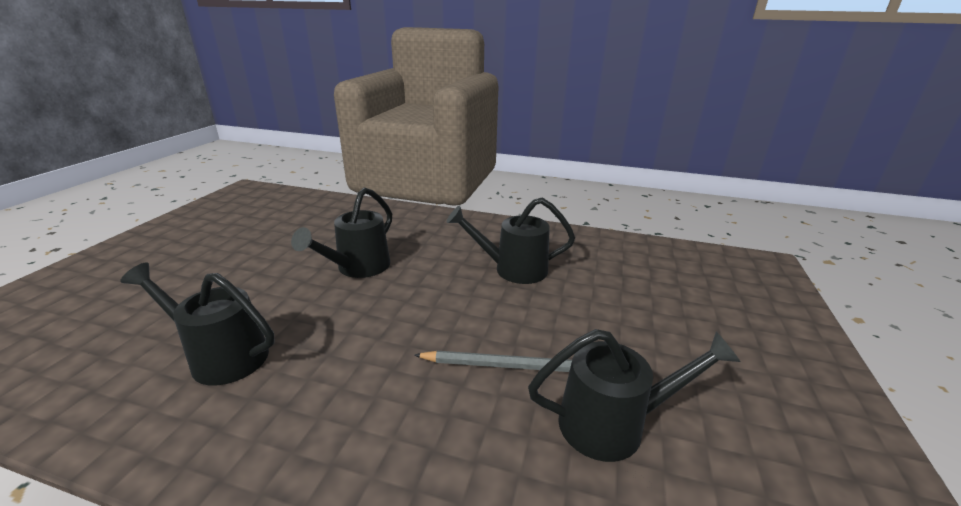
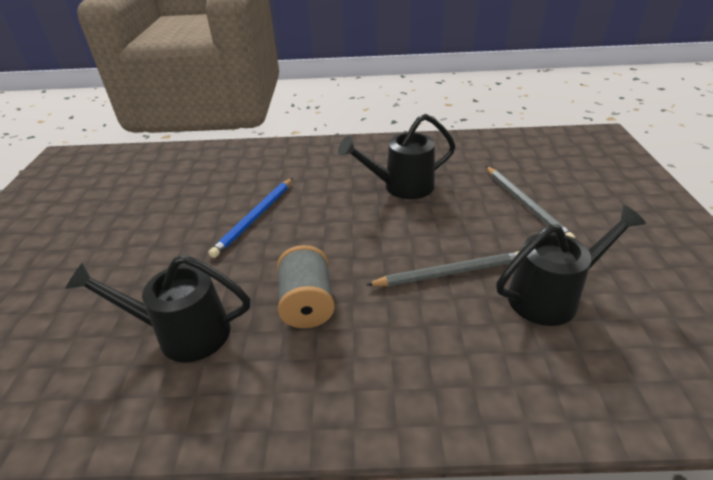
camera: 15 degrees left, 10 degrees up
black watering can [291,187,392,278] -> blue pencil [208,178,293,258]
none -> grey spool [277,245,335,328]
none -> grey pencil [486,166,575,239]

